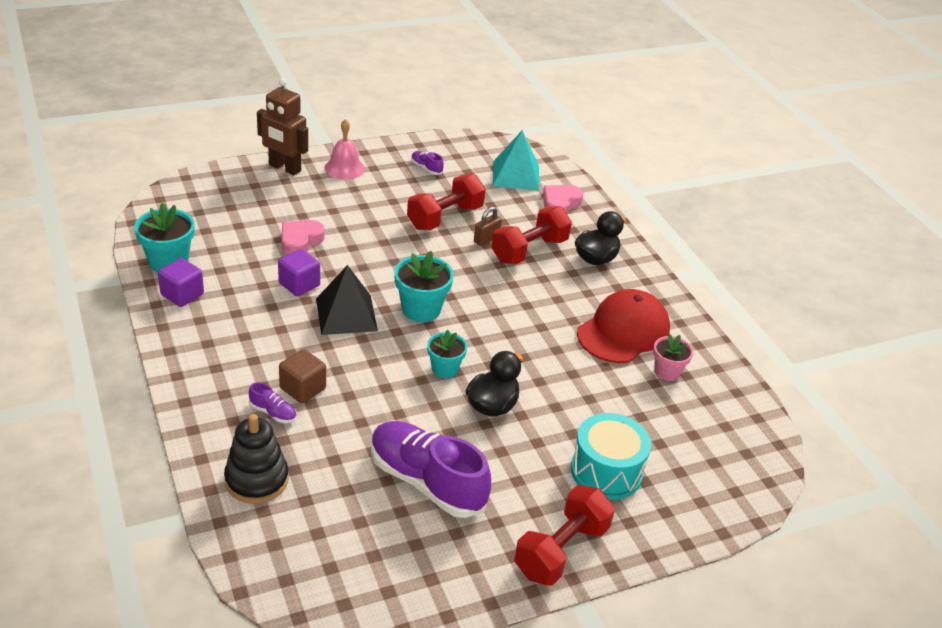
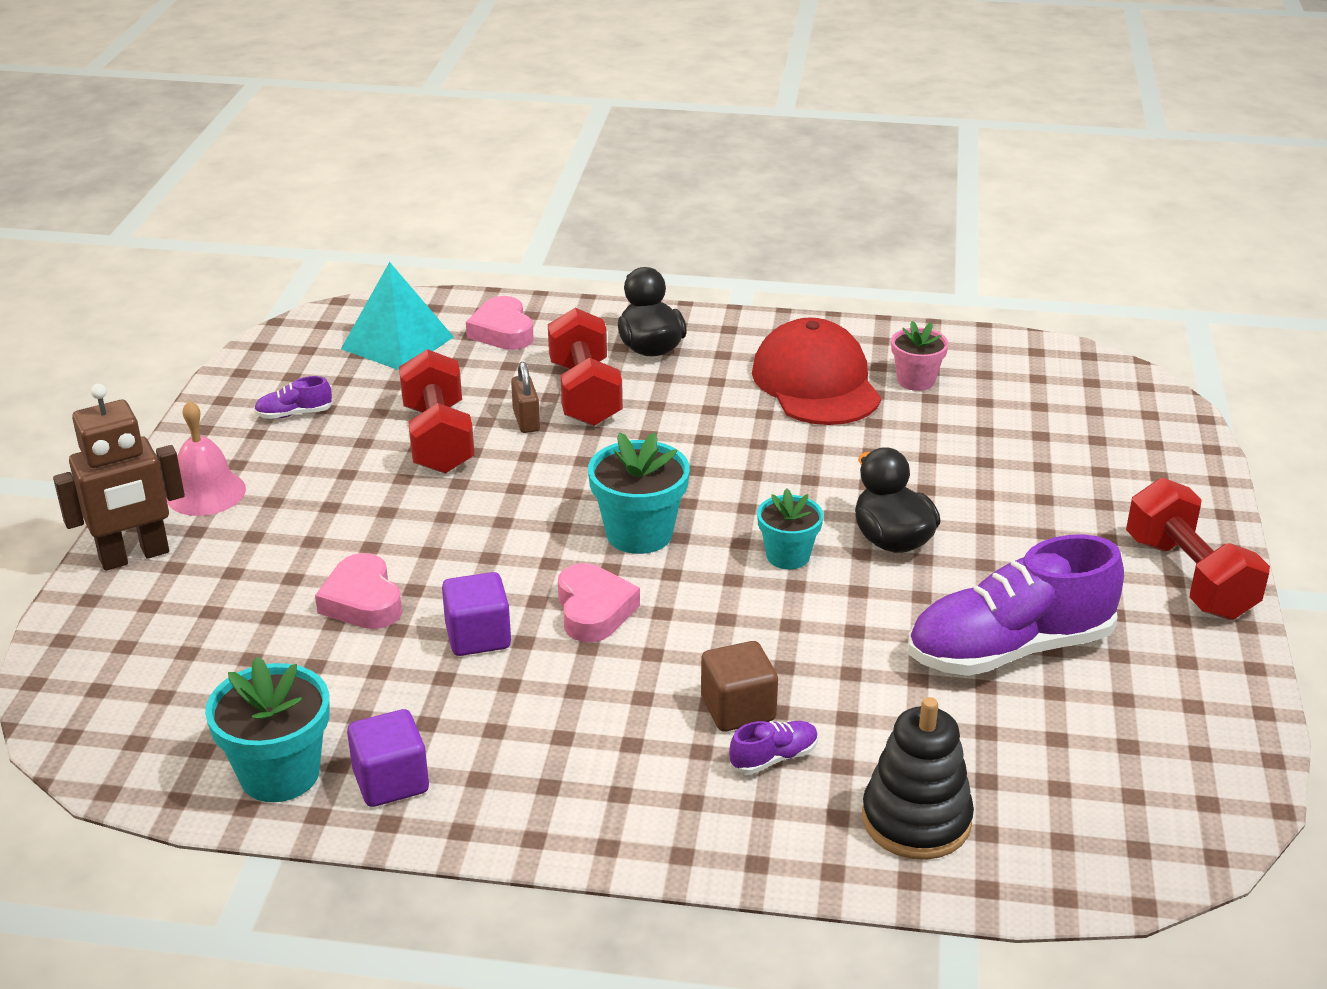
camera: 55 degrees left, 5 degrees down
black pyramid [316,265,378,335] -> pink heart [558,563,640,642]
turquoise drum [571,413,651,500] -> none

